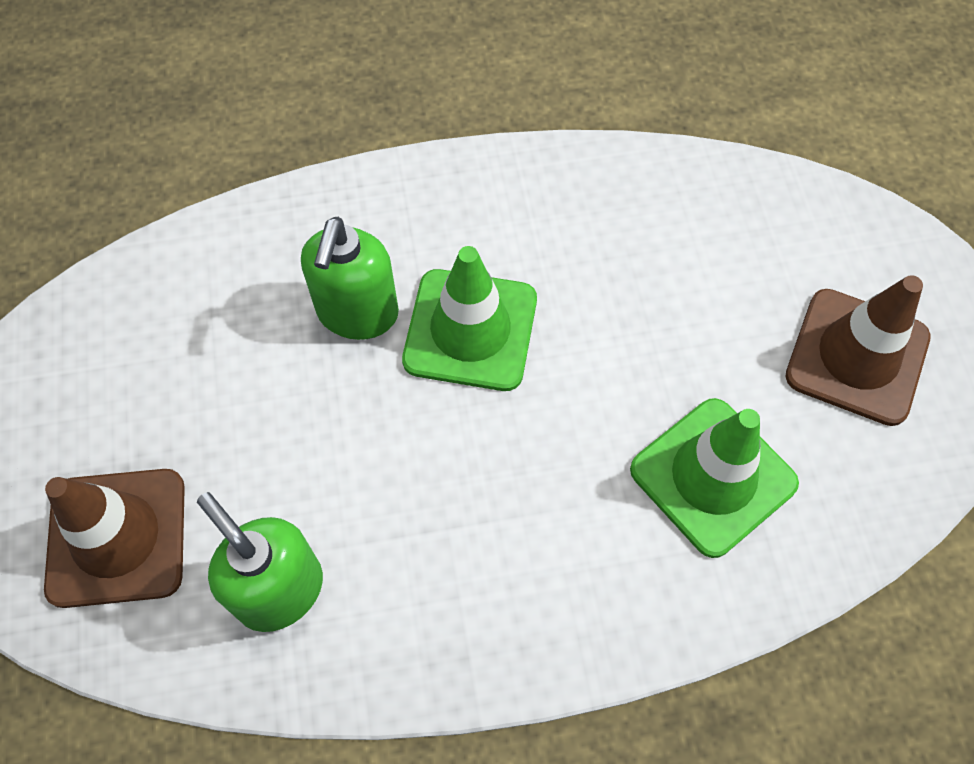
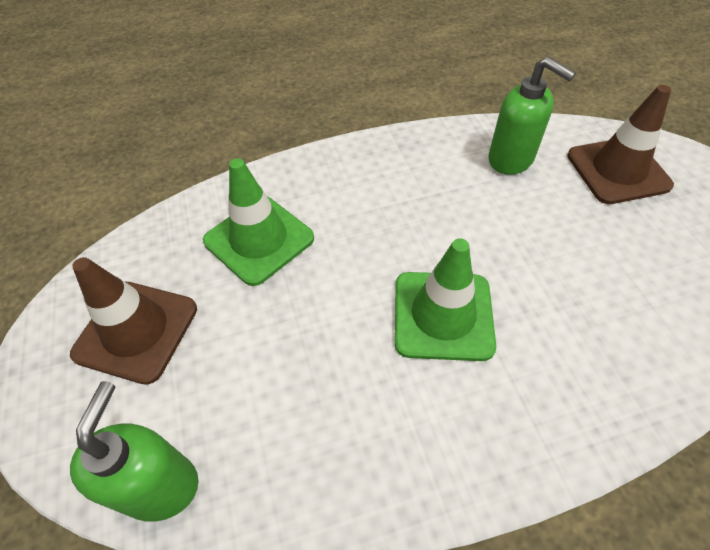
camera: 175 degrees right, 10 degrees down
green soap dispenser [301,217,399,340] -> green soap dispenser moved to [70,381,198,522]

